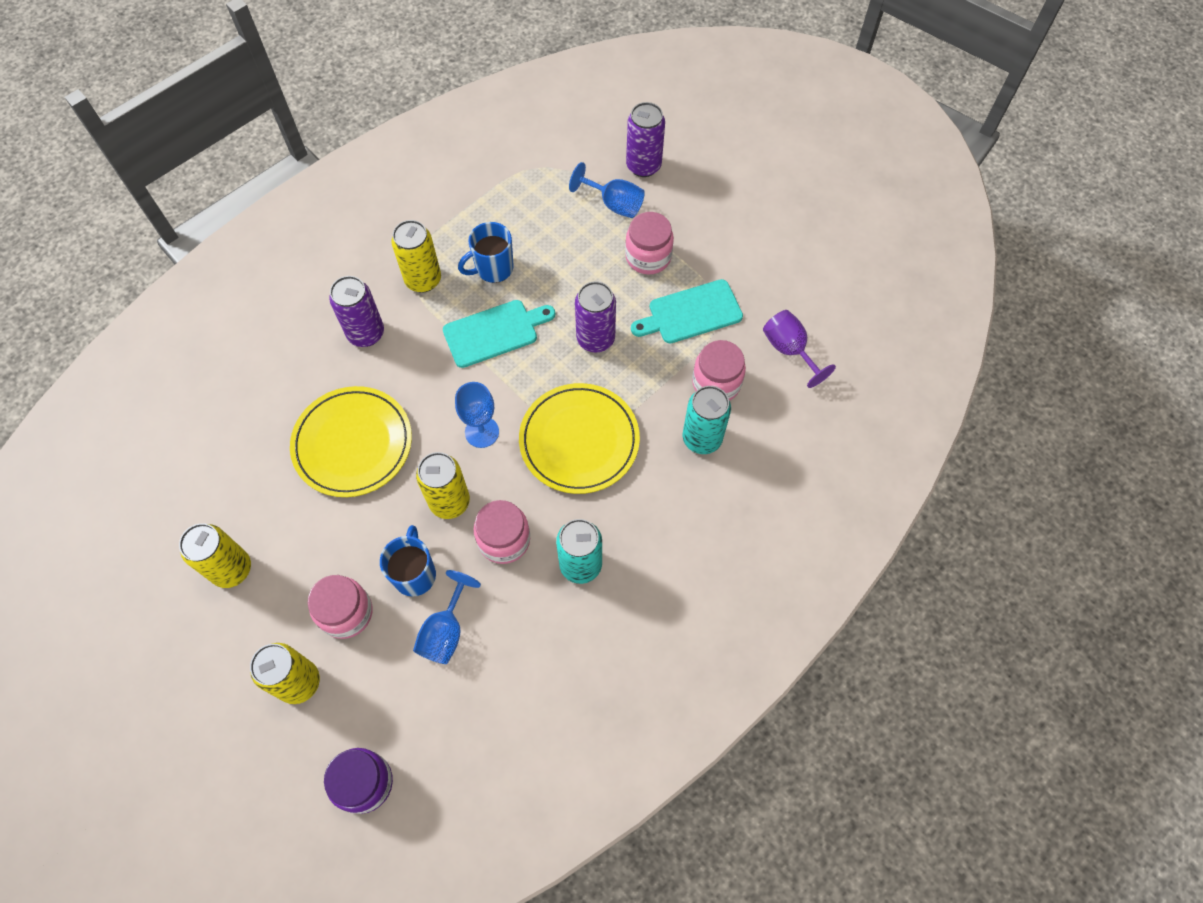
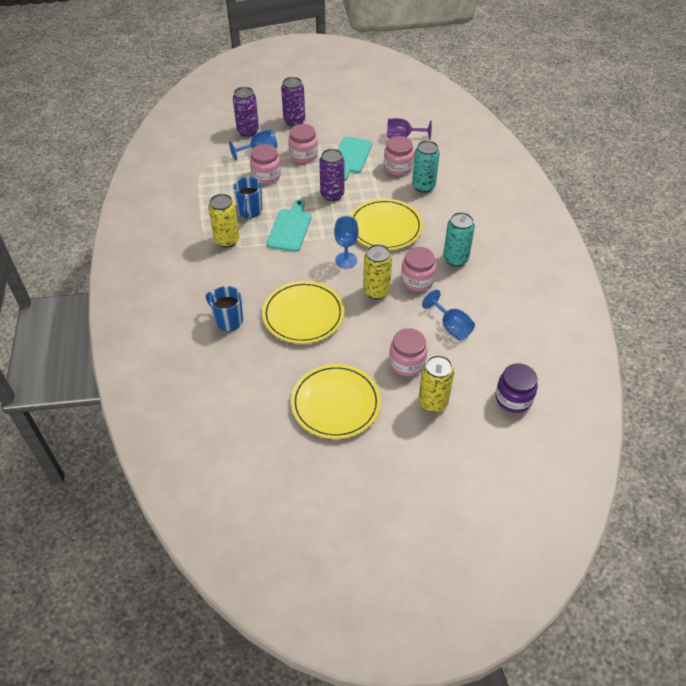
camera: 55 degrees left, 15 degrees down
yellow can [179,523,251,588] -> yellow plate [291,364,381,439]
purple can [329,276,384,347] -> purple can moved to [281,77,305,127]
blue mug [380,525,436,597] -> blue mug moved to [206,286,243,331]
none -> pink jar [250,144,281,184]

